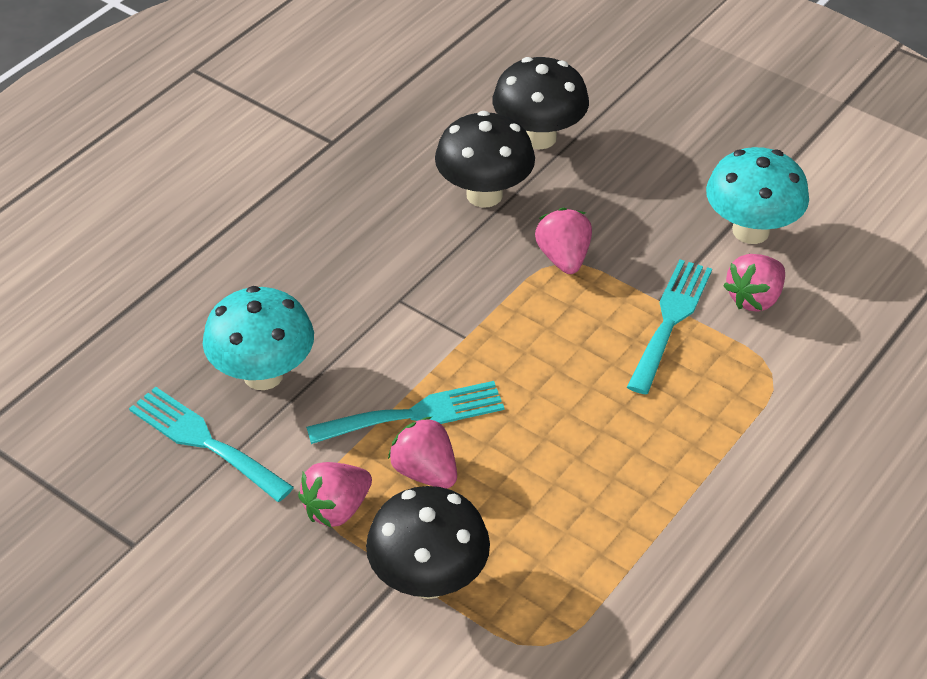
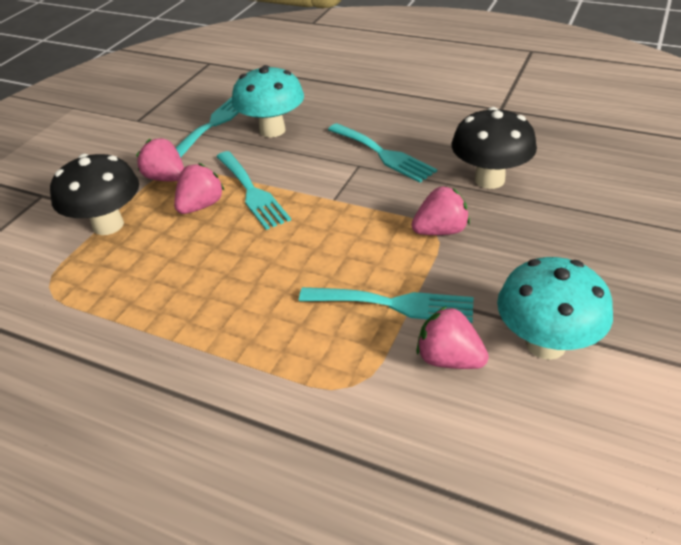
camera: 80 degrees right, 5 degrees down
black mushroom [493,57,589,149] -> none
none -> turquoise fork [328,123,437,183]

